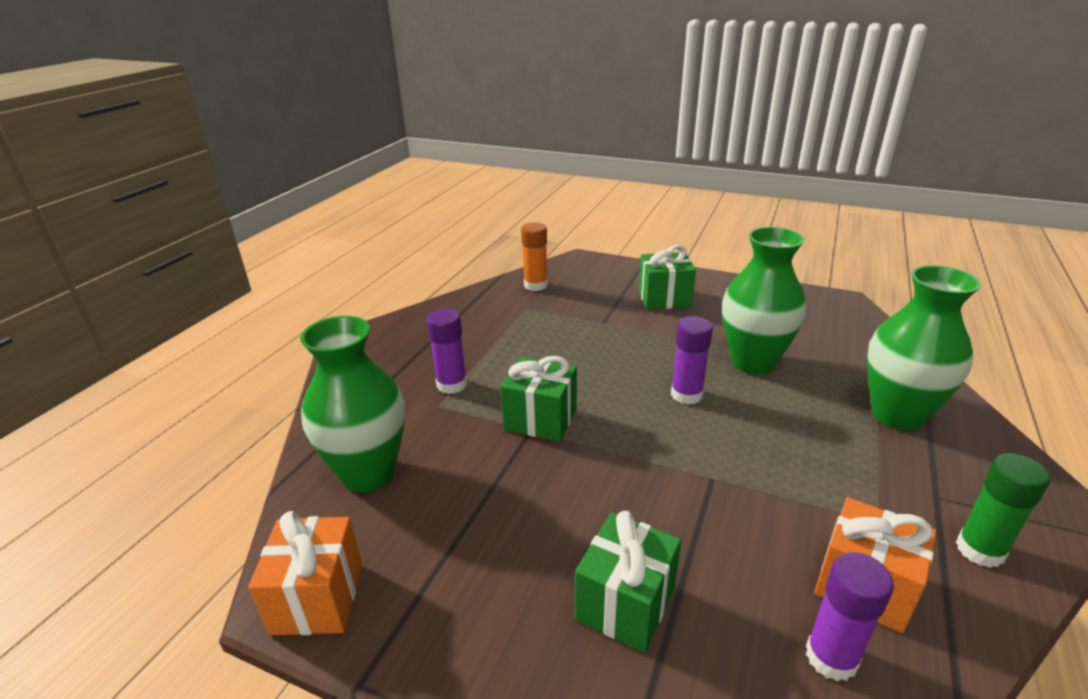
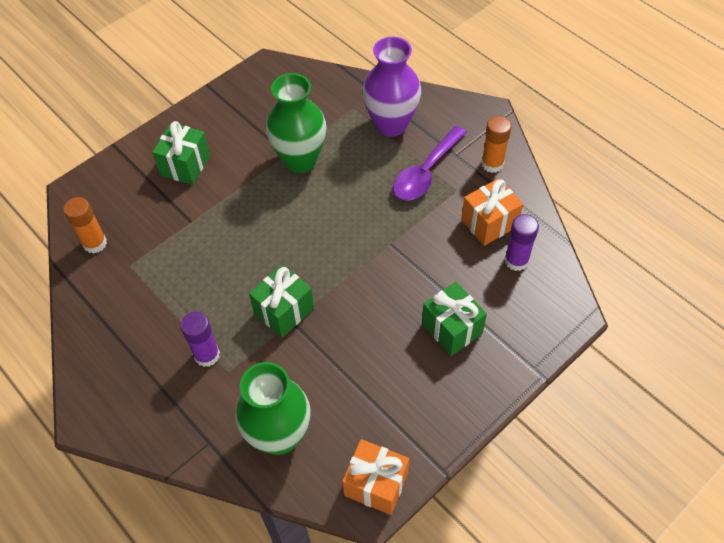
camera: 65 degrees left, 25 degrees up
purple glue stick [671,316,713,405] -> none
green vase [867,265,981,430] -> purple vase [362,37,421,137]
green glue stick [956,453,1050,568] -> orange glue stick [481,116,512,173]
none -> purple spoon [393,126,467,200]

